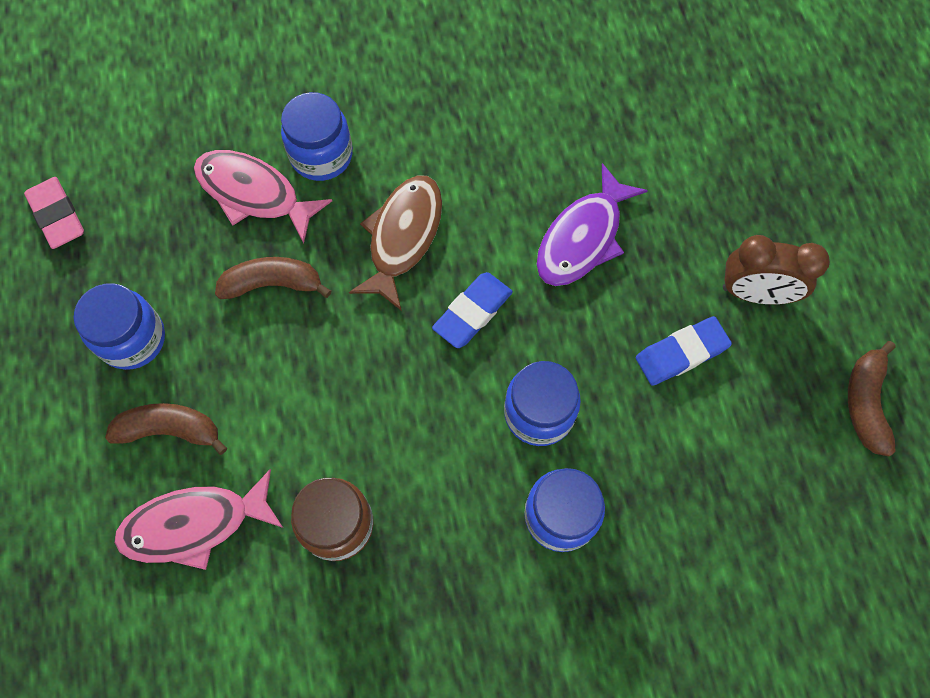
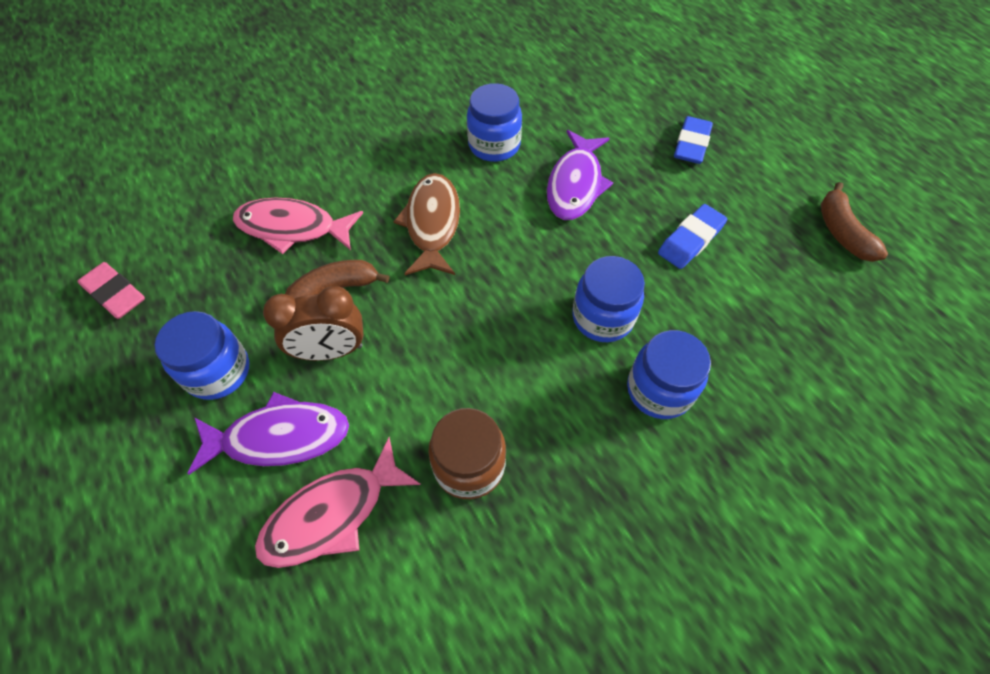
camera: 20 degrees left, 10 degrees down
brown banana [105,403,227,455] -> purple fish [187,392,349,475]
blue jar [281,92,353,181] -> blue jar moved to [467,83,522,162]
blue eraser [432,272,513,348] -> blue eraser moved to [674,116,713,164]
brown clock [723,235,830,304] -> brown clock moved to [263,286,364,361]

